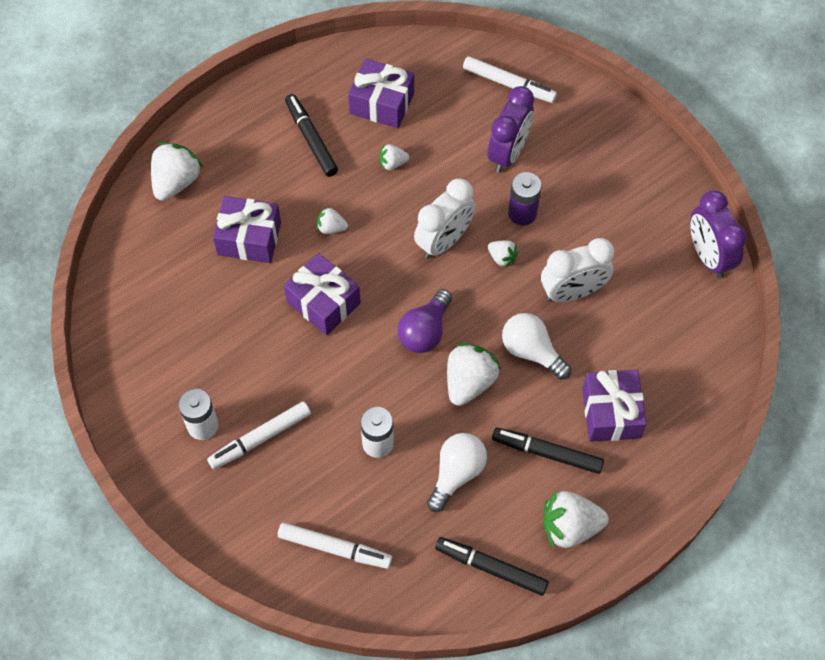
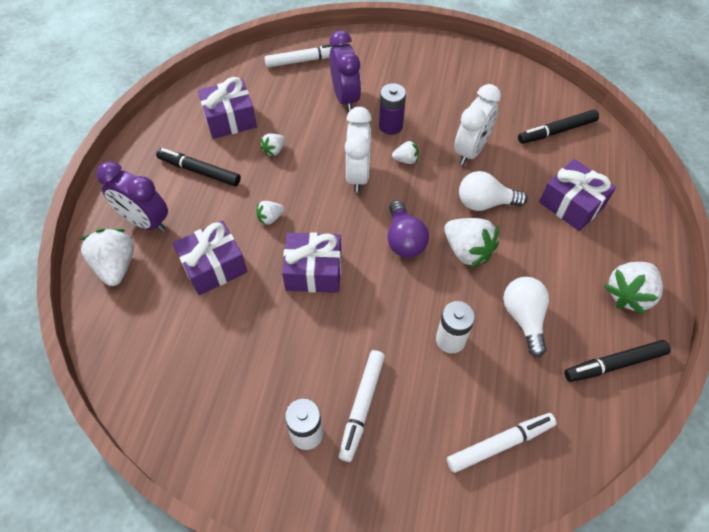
camera: 40 degrees left, 5 degrees down
white strawberry [447,343,501,406] -> white strawberry turned 150 degrees clockwise [444,218,499,268]
black marker [492,428,604,474] -> black marker moved to [518,110,599,144]
purple clock [690,190,747,278] -> purple clock moved to [96,161,168,232]

